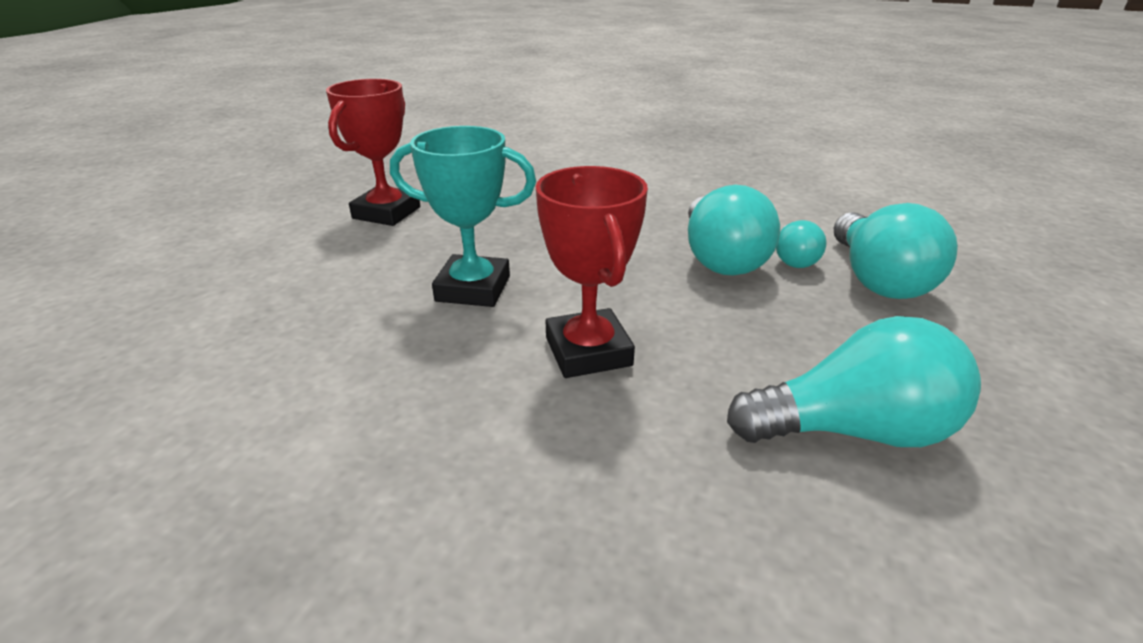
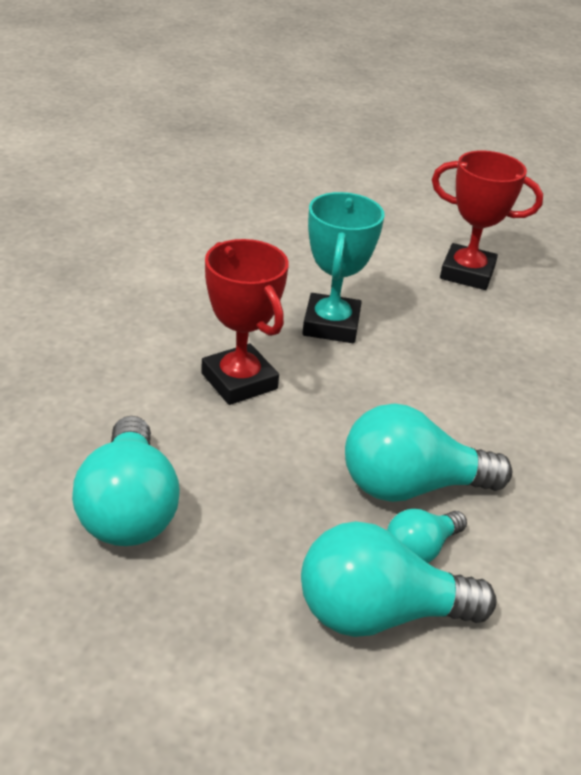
camera: 85 degrees right, 5 degrees up
red trophy [536,166,648,378] -> red trophy turned 75 degrees clockwise [201,239,289,405]
turquoise light bulb [776,220,827,268] -> turquoise light bulb turned 45 degrees counterclockwise [387,509,467,563]

